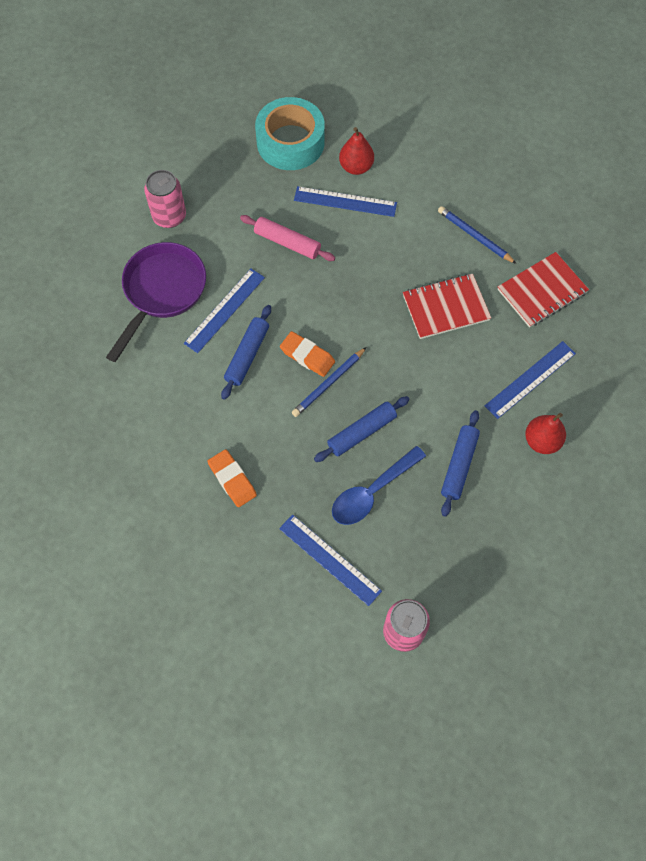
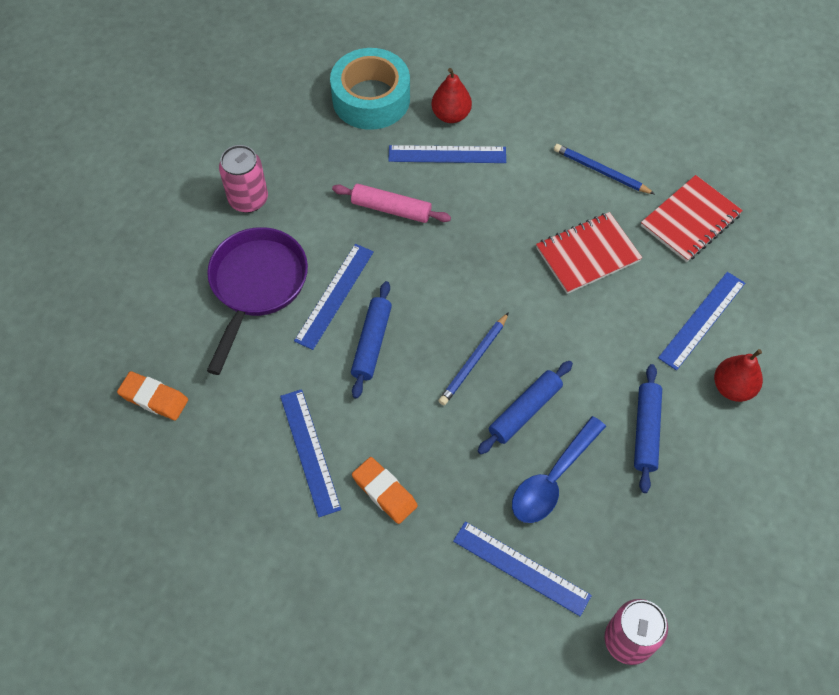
camera: 10 degrees left, 5 degrees down
orange eraser [280,331,335,377] -> orange eraser moved to [117,371,188,420]
none -> blue ruler [280,389,341,517]

